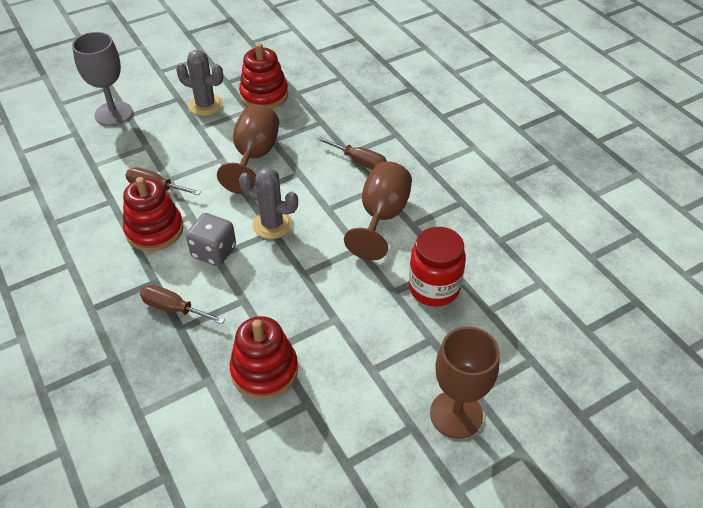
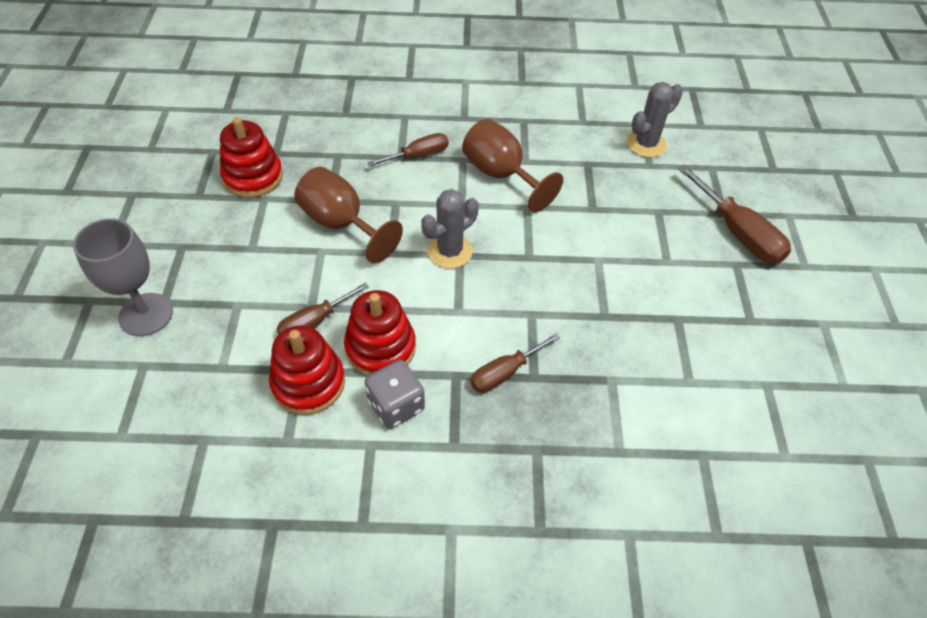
camera: 60 degrees left, 5 degrees up
grey cactus [176,50,223,116] -> grey cactus moved to [627,82,683,157]
grey dice [186,213,236,266] -> grey dice moved to [365,360,425,429]
red stacking toy [230,316,298,399] -> red stacking toy moved to [269,325,345,415]
red jar [409,227,466,307] -> none
brown goblet [430,327,500,439] -> brown screwdriver [678,165,791,264]

